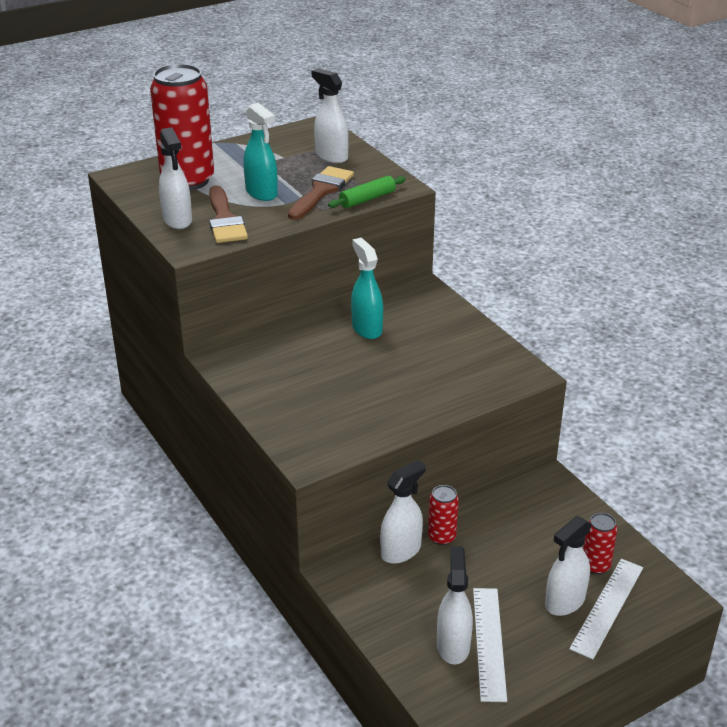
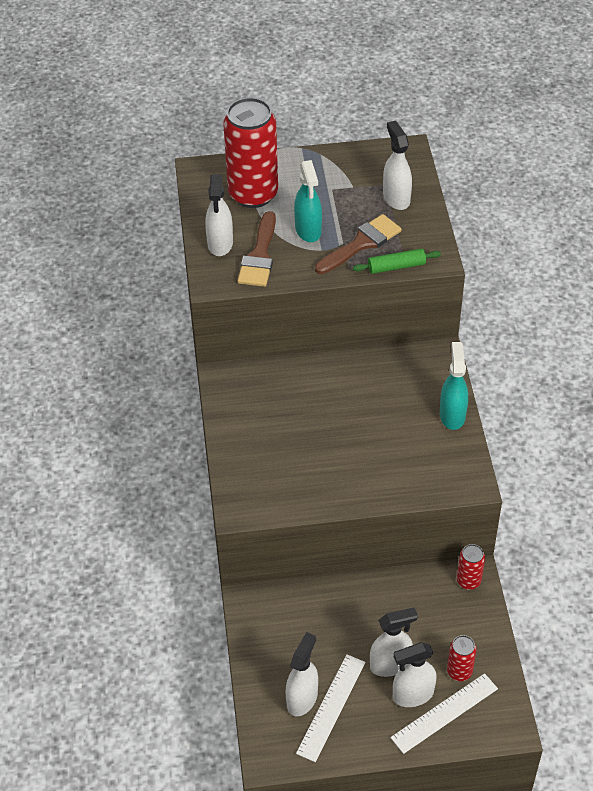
camera: 25 degrees right, 15 degrees up
turquoise spray bottle [351,238,383,339] -> turquoise spray bottle moved to [440,342,468,430]
white spray bottle [380,460,426,564] -> white spray bottle moved to [370,607,418,677]
red can [428,485,459,545] -> red can moved to [457,544,485,590]

